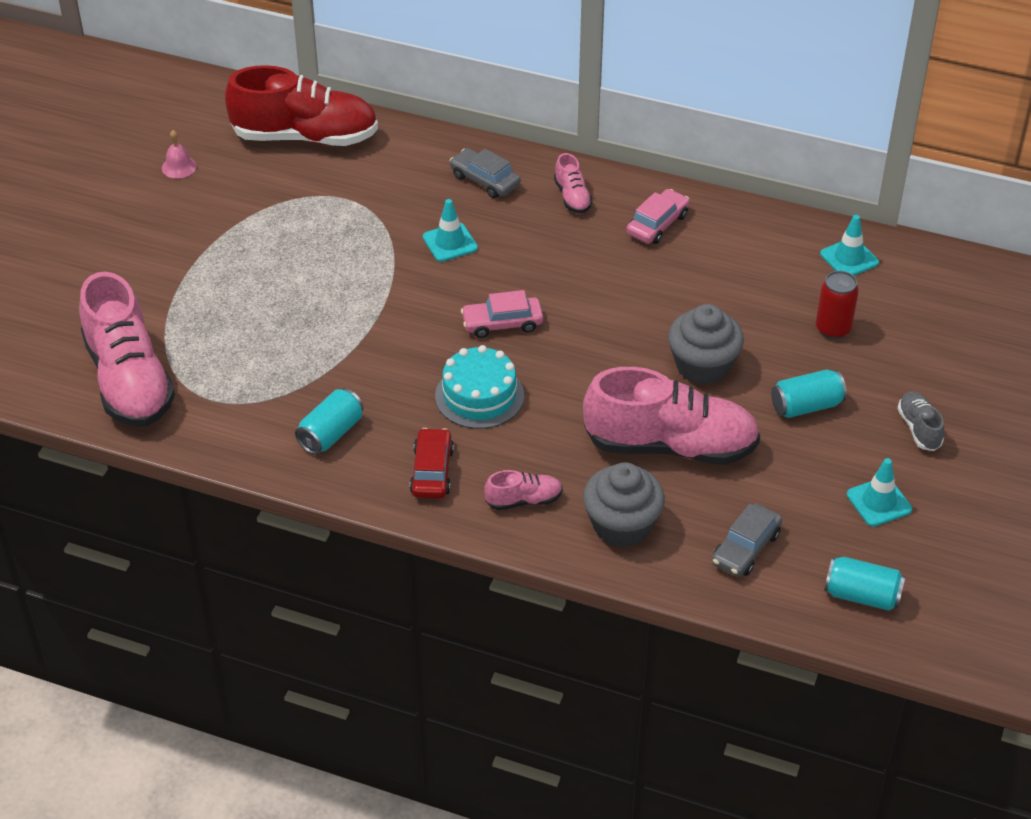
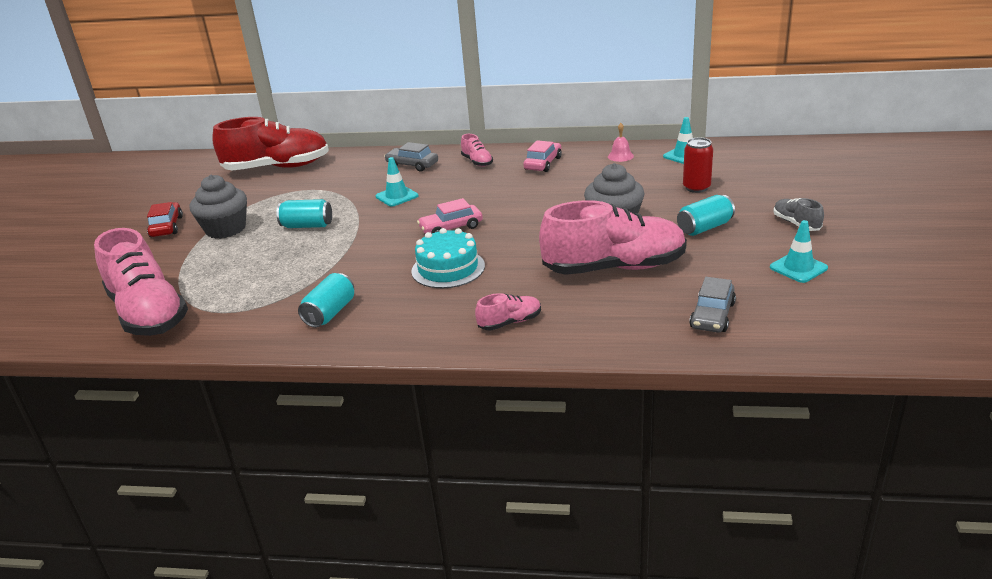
camera: 10 degrees left, 15 degrees down
pink bell [162,130,196,179] -> pink bell moved to [608,123,634,162]
red car [410,428,454,498] -> red car moved to [147,202,183,238]
grey cupcake [583,462,665,548] -> grey cupcake moved to [190,175,247,239]
turquoise can [824,557,906,611] -> turquoise can moved to [276,199,332,228]

